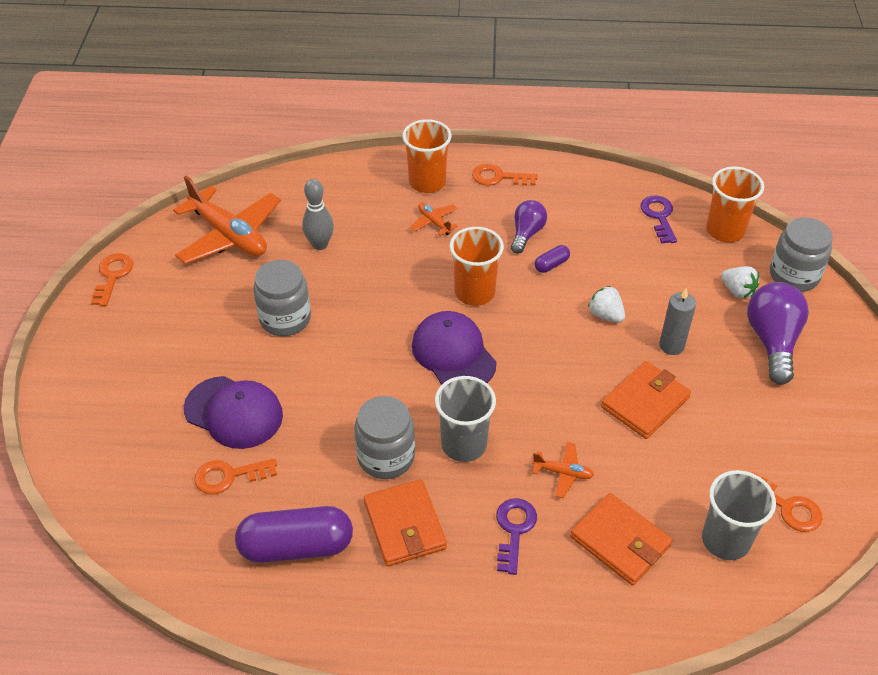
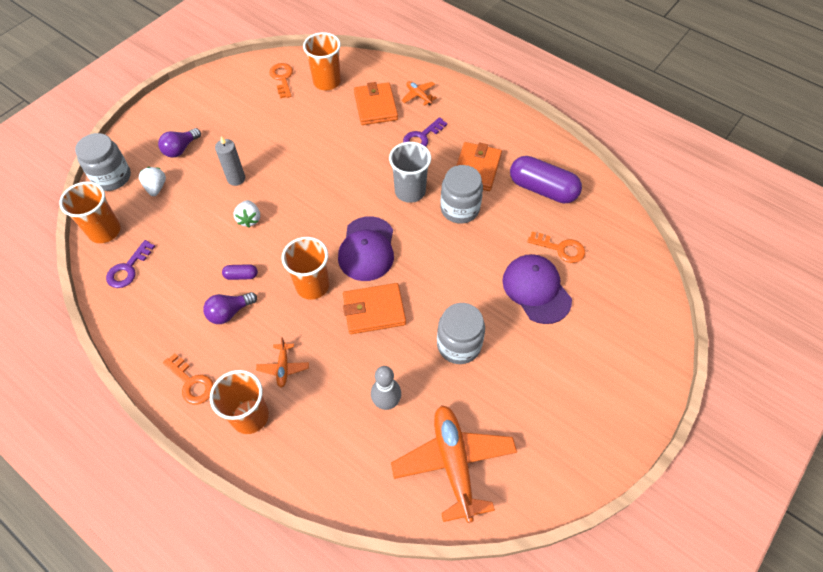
camera: 145 degrees left, 10 degrees up
orange key [91,253,133,306] -> none
orange plane [532,442,594,498] -> orange plane moved to [402,81,437,106]
orange wallet [601,361,691,439] -> orange wallet moved to [343,283,406,334]
grey cup [702,470,776,560] -> orange cup [303,32,341,90]
purple light bulb [747,282,809,384] -> purple light bulb [158,128,201,158], size x0.61

